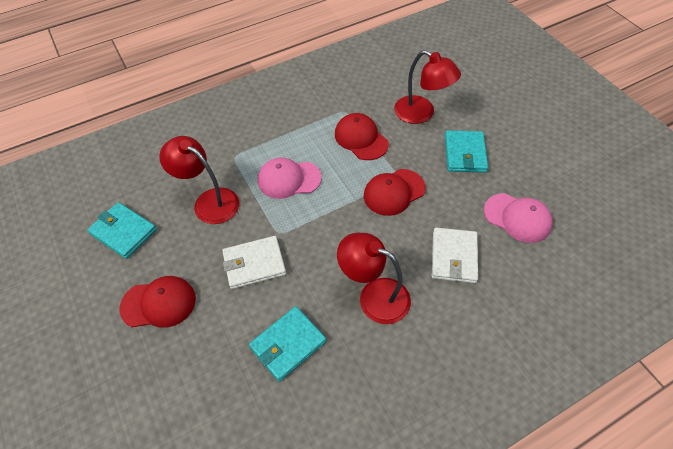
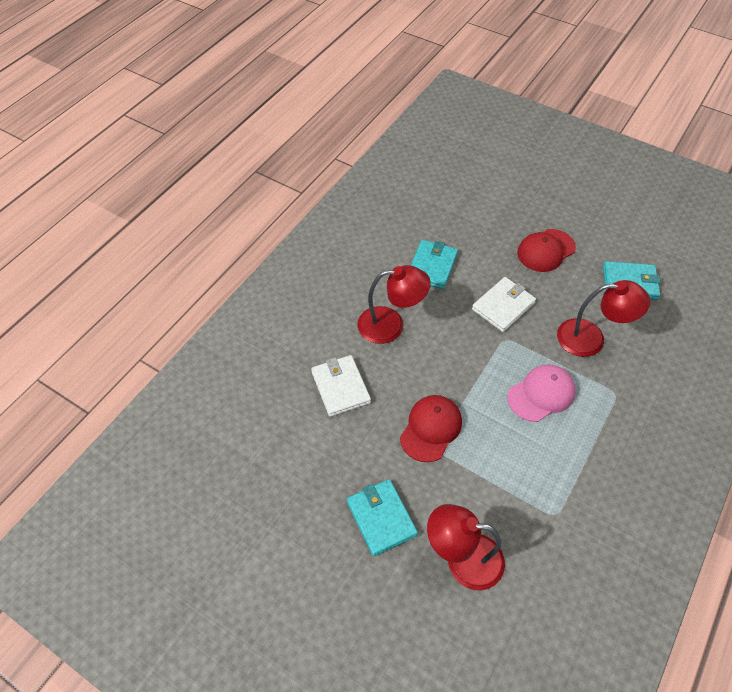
camera: 150 degrees right, 0 degrees up
red cap [335,113,389,160] -> none
pink cap [484,193,553,243] -> none

